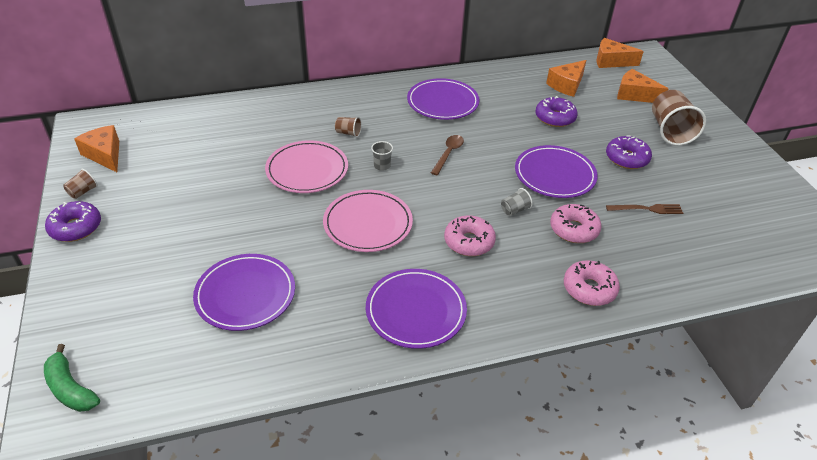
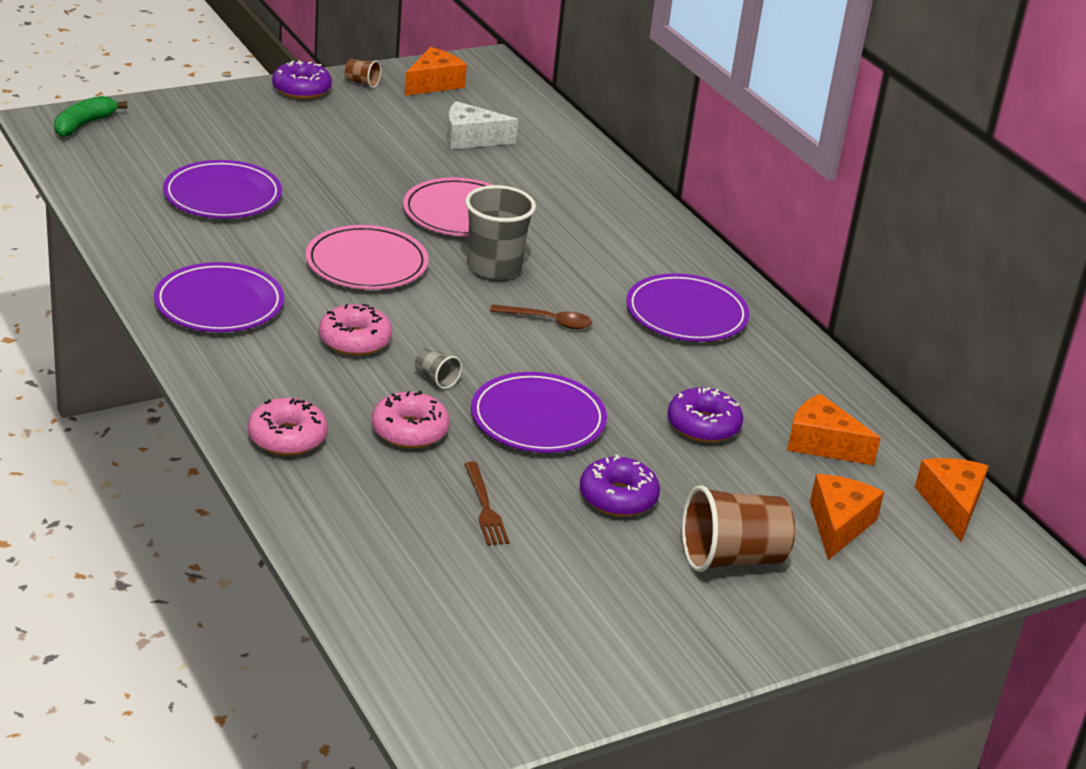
camera: 75 degrees right, 10 degrees down
brown cup [335,117,362,137] -> none
grey cup [371,141,393,170] -> grey cup [465,185,536,280], size x2.18
none -> white cheese [447,101,518,149]

